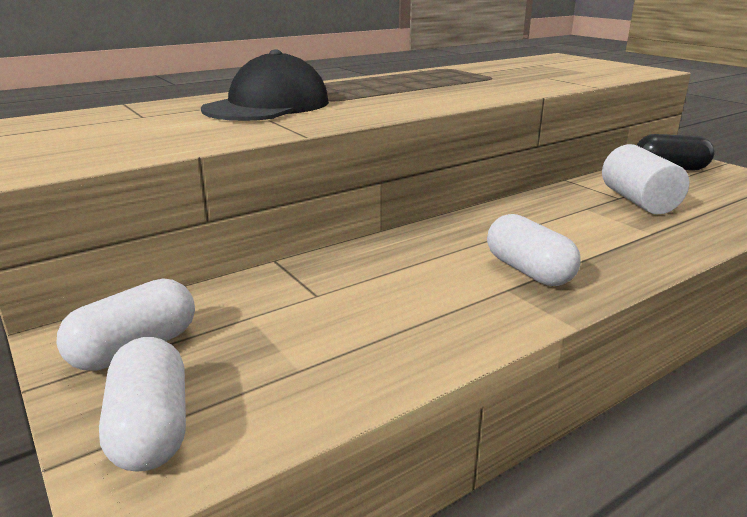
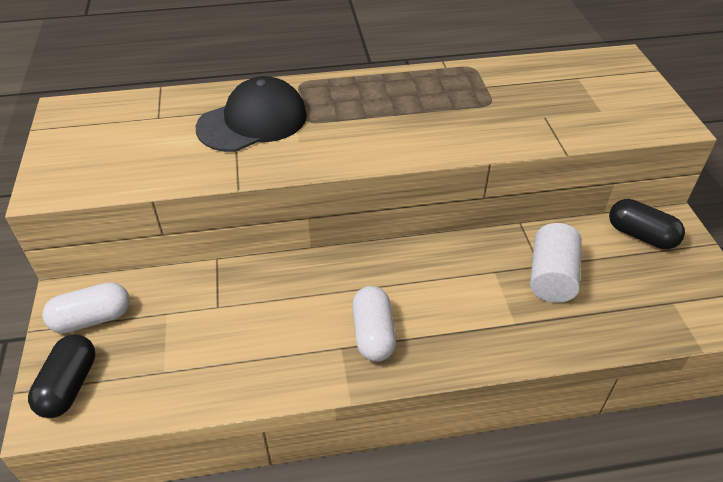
camera: 25 degrees right, 20 degrees up
white capsule [99,337,186,472] -> black capsule [28,334,96,418]

